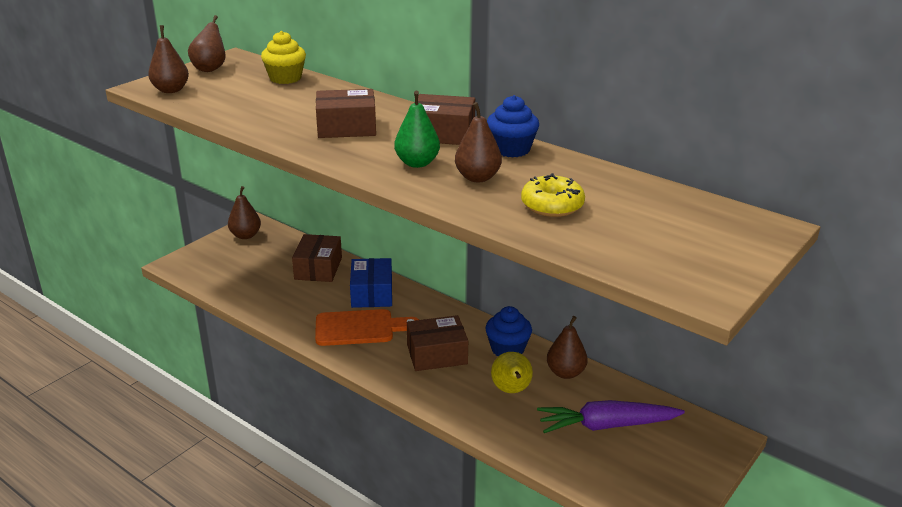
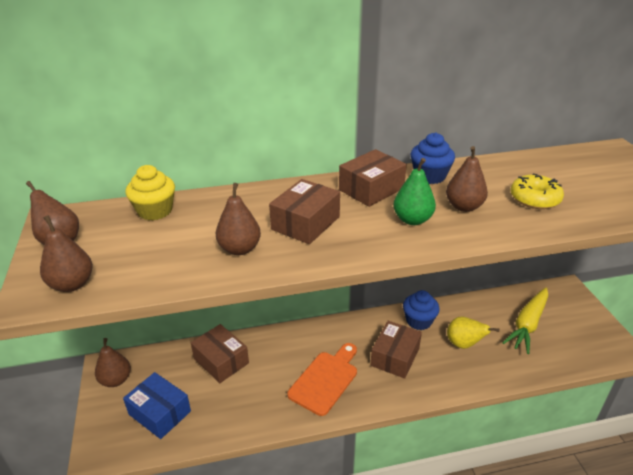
camera: 50 degrees left, 5 degrees up
blue box [350,258,392,308] -> blue box moved to [123,372,191,439]
purple carrot [537,400,685,433] -> yellow carrot [502,287,548,354]
brown pear [547,316,588,379] -> brown pear moved to [216,183,261,255]

